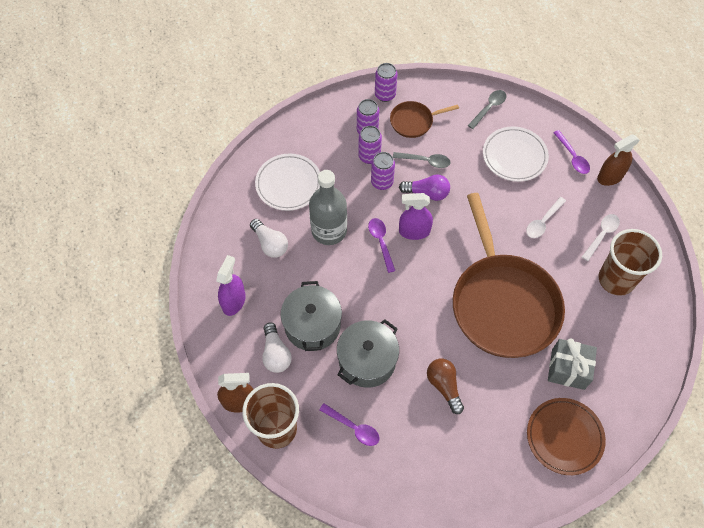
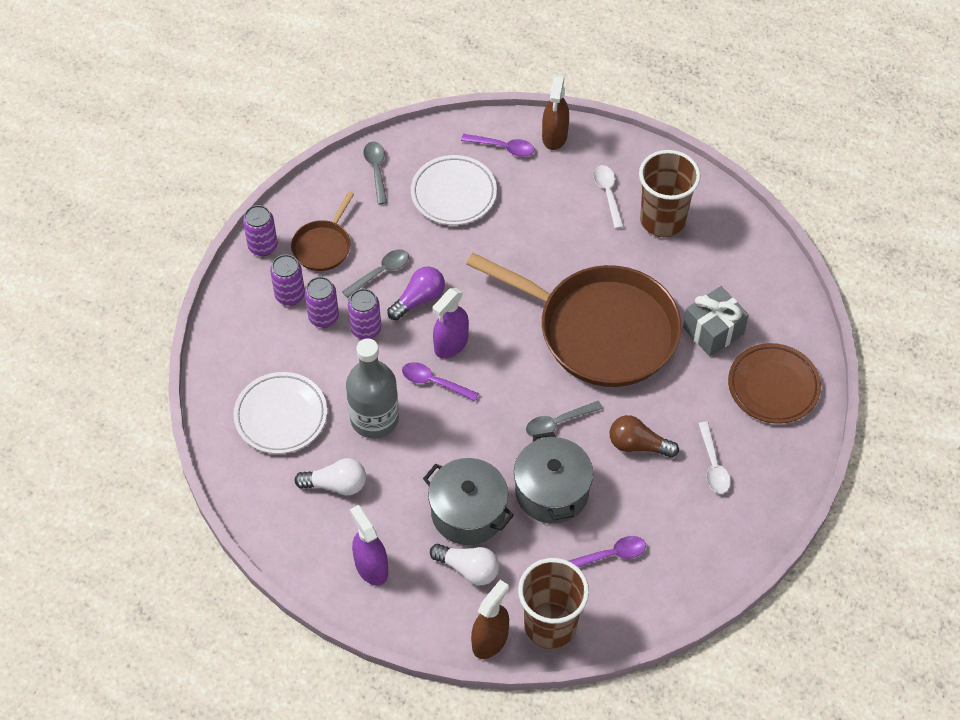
camera: 50 degrees left, 5 degrees down
white spoon [526,197,566,238] -> white spoon moved to [698,422,731,494]
none -> grey spoon [526,401,603,437]

